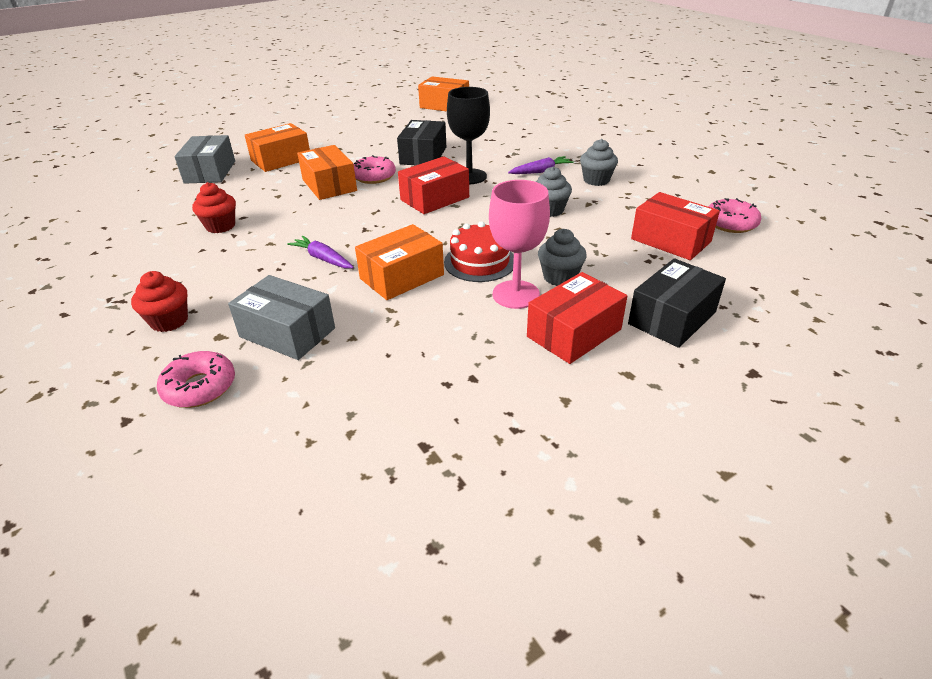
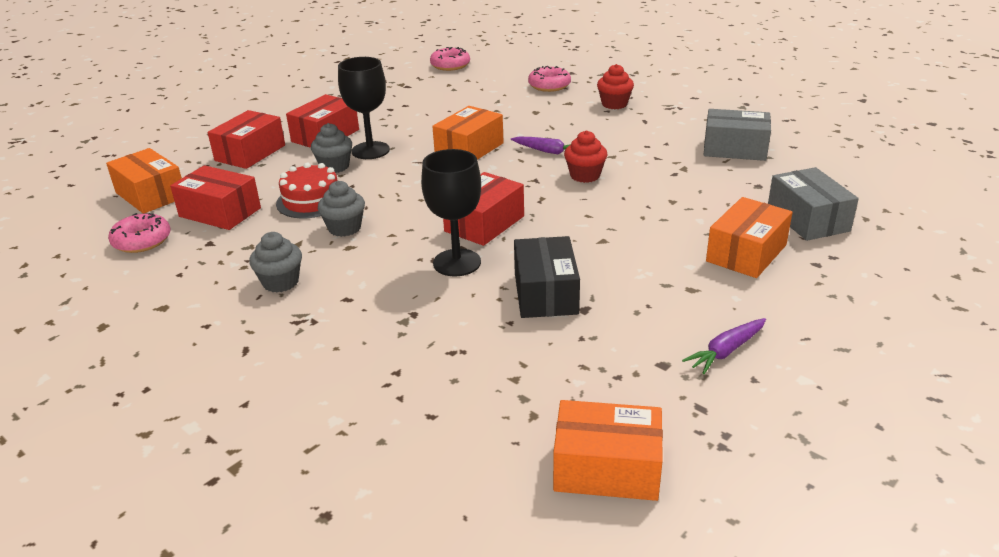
camera: 165 degrees right, 5 degrees down
red cupcake [192,182,236,233] -> red cupcake moved to [564,130,607,183]
grey box [228,275,335,360] -> grey box moved to [704,109,771,161]
orange box [297,145,357,200] -> orange box moved to [106,148,182,214]
pink donut [354,155,396,184] -> pink donut moved to [430,47,470,71]
red cake [444,221,514,282] -> red cake moved to [276,163,338,218]
pink goblet [489,180,550,309] -> black goblet [338,57,390,159]
purple carrot [508,156,574,174] -> purple carrot moved to [682,318,766,374]
black box [628,258,726,348] -> red box [208,110,285,169]

